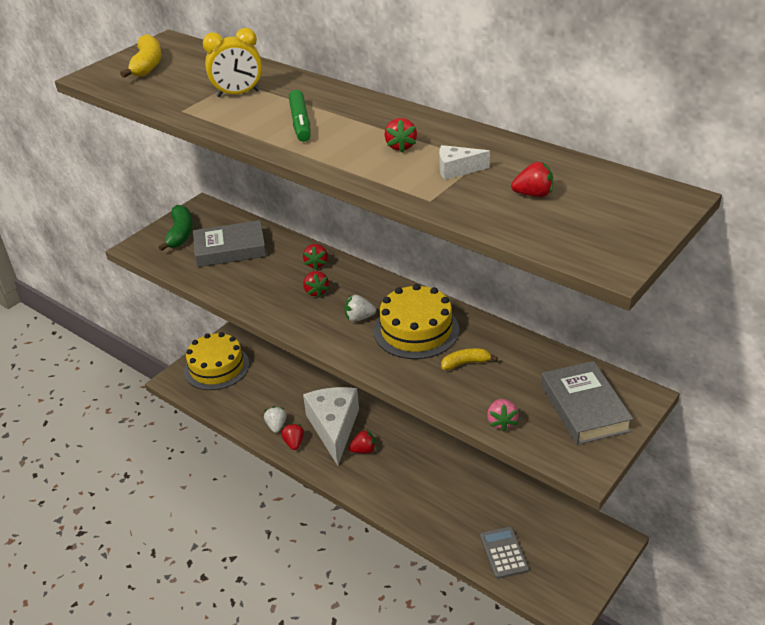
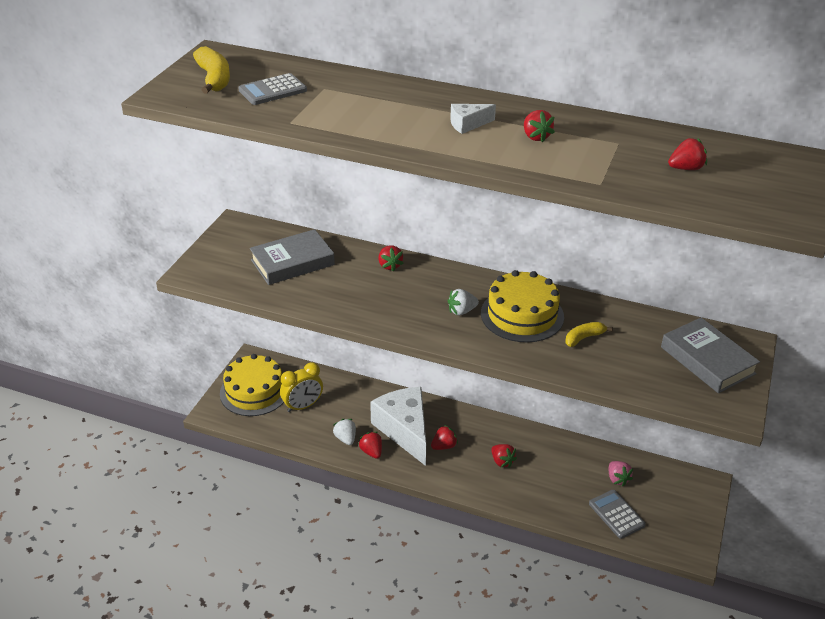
camera: 20 degrees left, 0 degrees up
green banana [158,205,193,251] -> none
yellow clock [203,28,262,97] -> yellow clock moved to [280,362,323,412]
green marker [289,90,311,142] -> none
red strawberry [303,271,329,298] -> red strawberry moved to [491,444,517,468]
white cheese [439,145,490,180] -> white cheese moved to [450,104,496,134]
pink strawberry [487,399,519,432] -> pink strawberry moved to [609,461,633,487]
none -> grey calculator [238,73,307,105]

